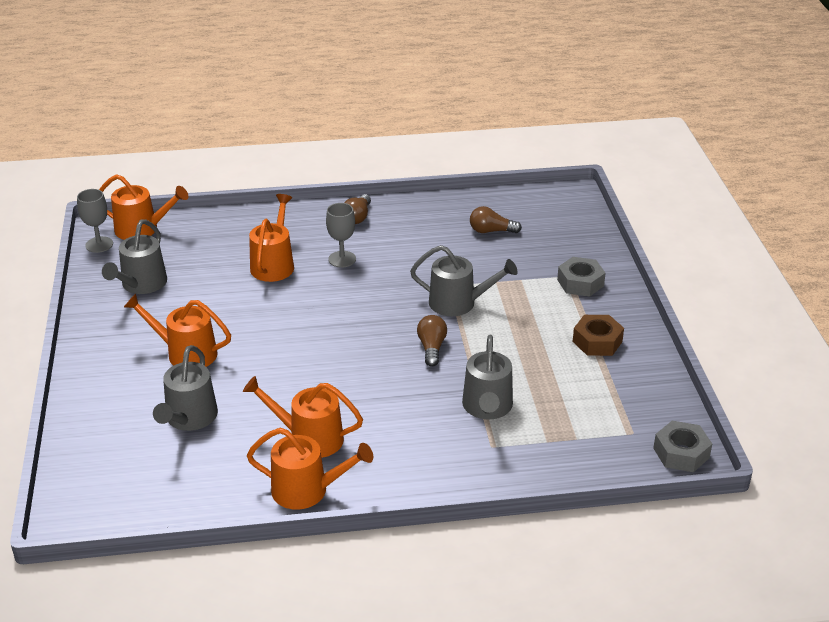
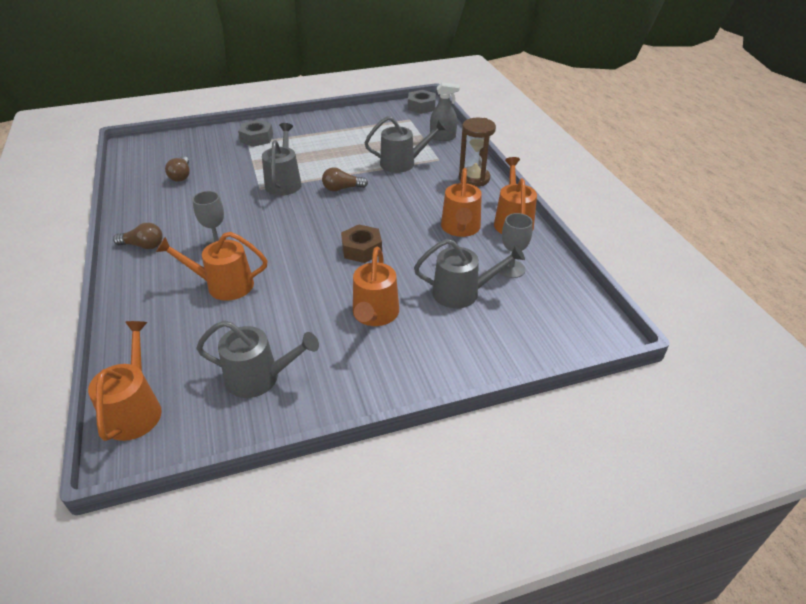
camera: 100 degrees left, 5 degrees up
grey goblet [77,189,113,253] -> grey goblet moved to [499,213,533,278]
brown nut [573,315,624,356] -> brown nut moved to [341,225,382,263]
none -> grey spray bottle [430,82,460,141]
none -> brown hourglass [459,118,496,187]

